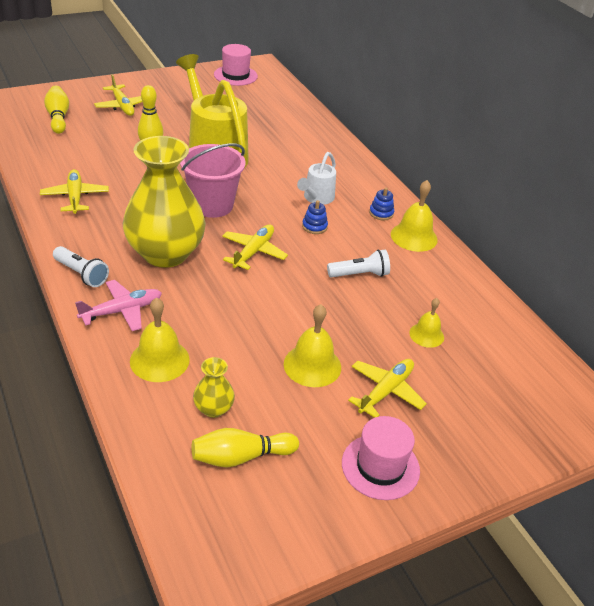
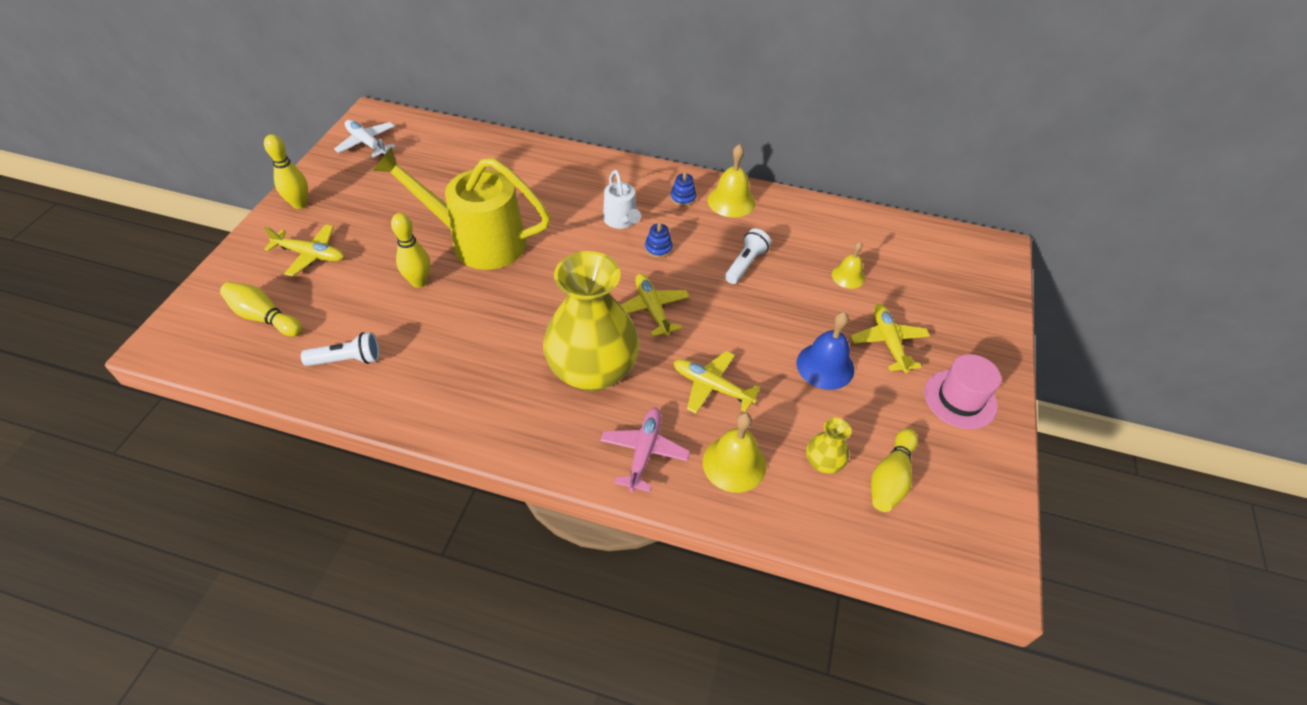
camera: 45 degrees left, 10 degrees up
yellow plane [40,169,109,214] -> yellow plane moved to [673,351,761,414]
white flashlight [53,246,109,287] -> white flashlight moved to [301,332,379,366]
pink bucket [180,143,245,218] -> none
pink hat [214,44,258,86] -> white plane [334,120,396,158]
yellow bell [284,304,341,387] -> blue bell [797,312,854,390]
none -> yellow bowling pin [264,134,308,209]

